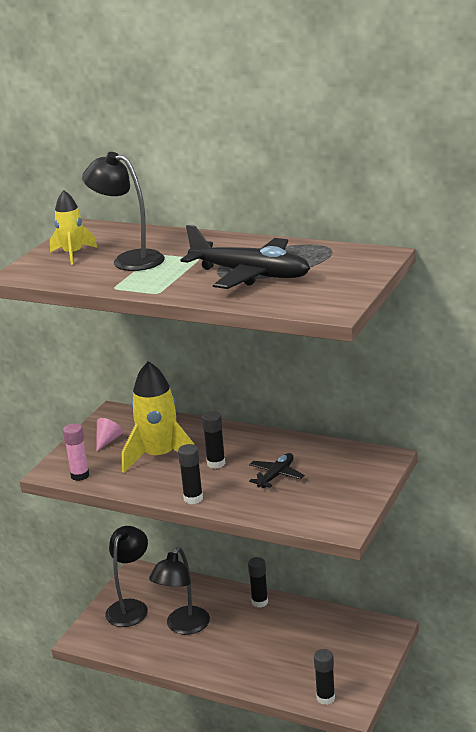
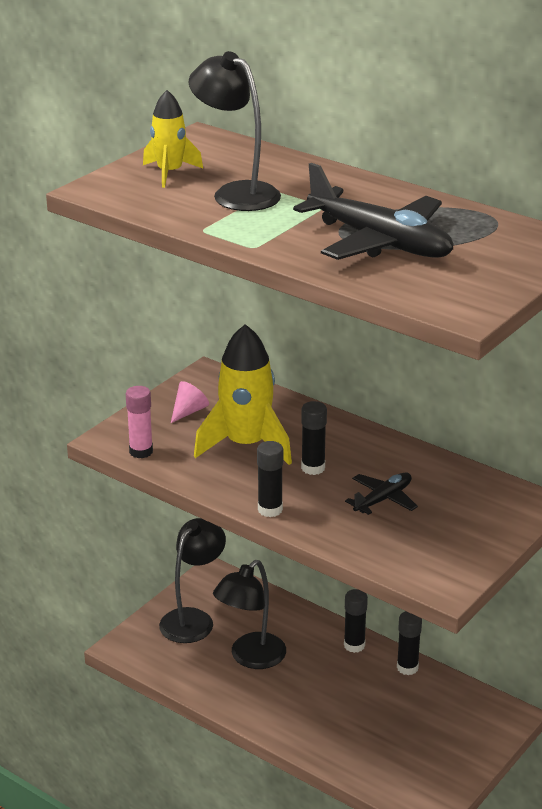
camera: 10 degrees right, 5 degrees up
black glue stick [314,649,335,705] -> black glue stick moved to [397,611,422,675]

